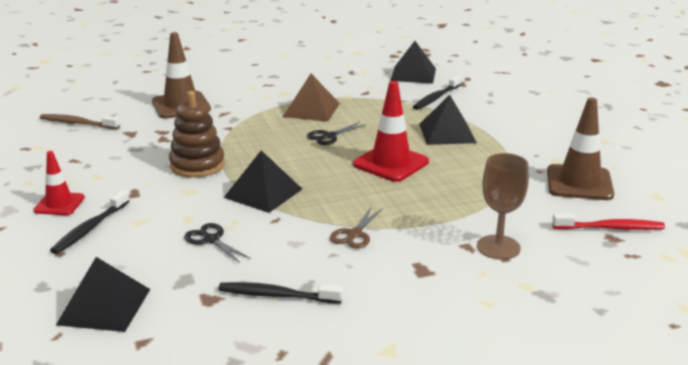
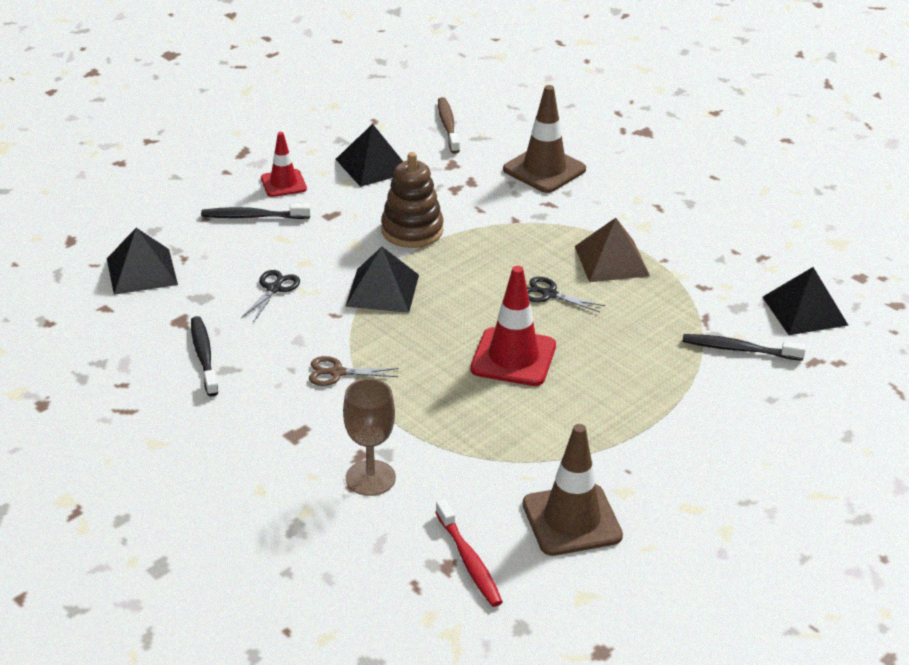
camera: 65 degrees right, 10 degrees up
black pyramid [419,95,476,145] -> black pyramid moved to [336,124,403,187]

